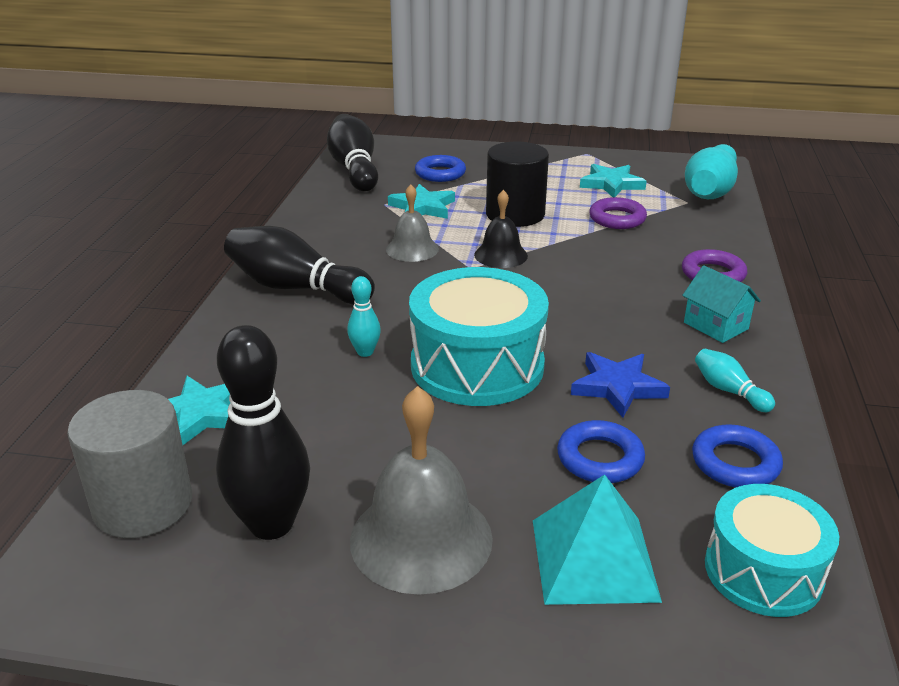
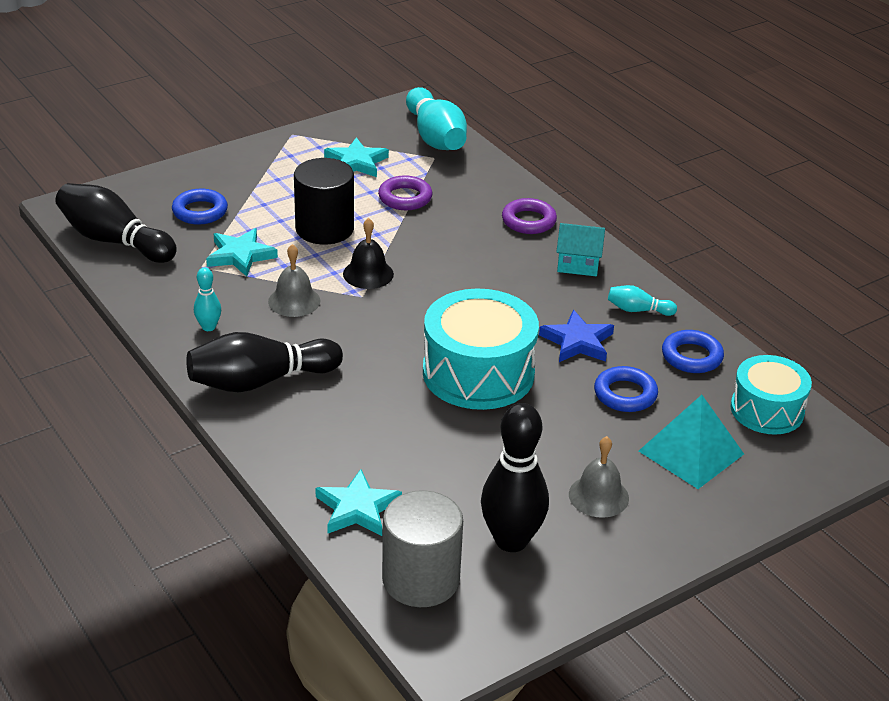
camera: 45 degrees left, 5 degrees up
turquoise bowling pin [347,276,381,357] -> turquoise bowling pin moved to [194,267,221,331]
grey bell [350,386,493,595] -> grey bell [569,436,629,518], size x0.59

